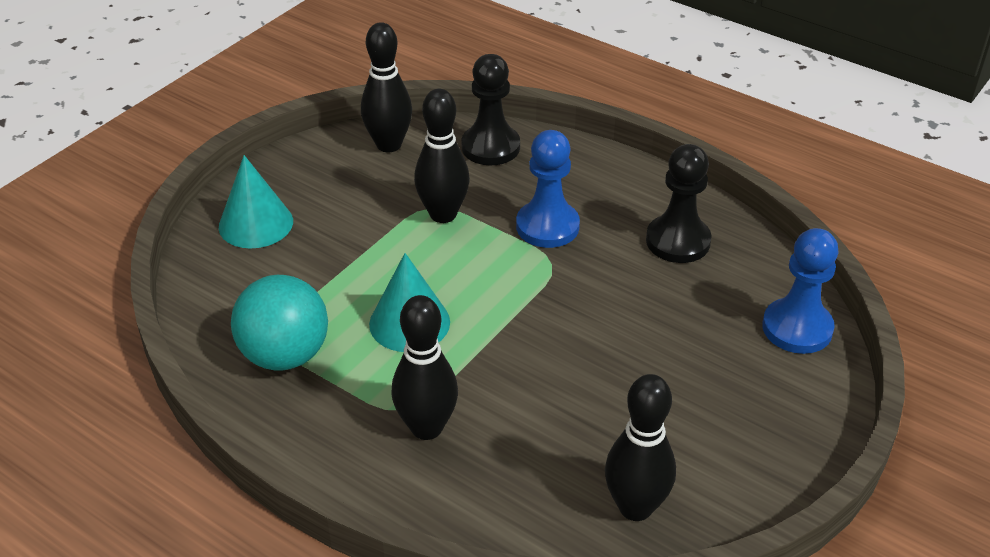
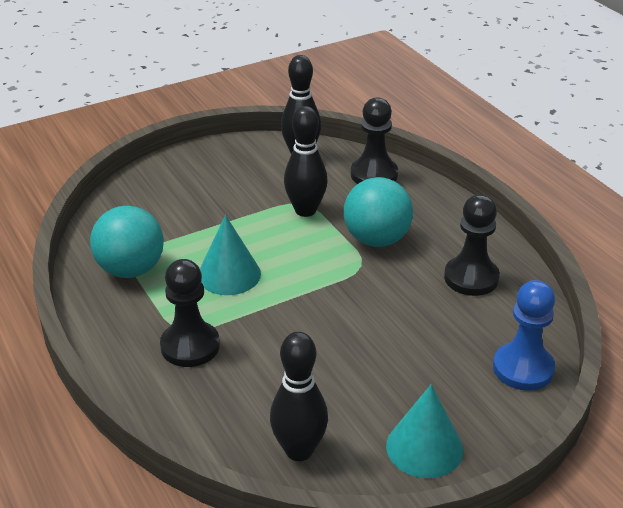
camera: 25 degrees right, 5 degrees down
turquoise cone [219,155,293,249] -> turquoise cone moved to [386,384,463,478]
black bowling pin [391,295,458,440] -> black pawn [160,259,220,367]
blue pawn [516,130,580,248] -> turquoise ball [344,177,413,247]

